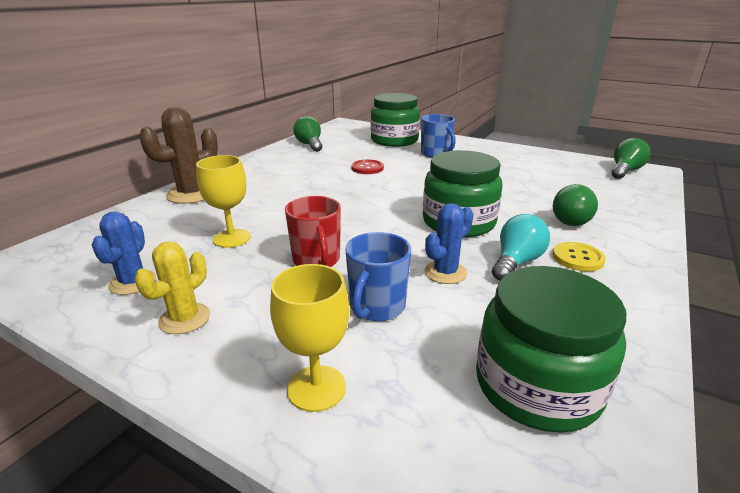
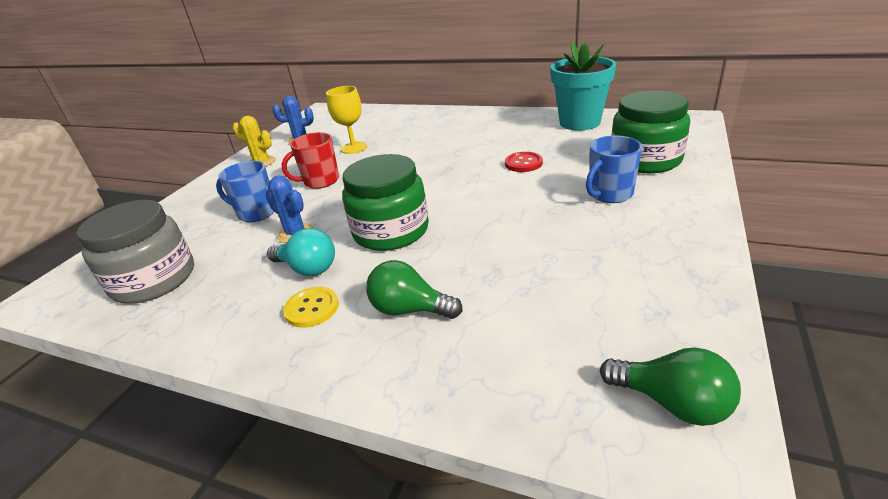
camera: 85 degrees right, 5 degrees up
brown cactus [139,107,218,204] -> none
yellow goblet [270,264,349,412] -> none
green light bulb [293,116,322,152] -> turquoise flower pot [551,41,616,131]
green jar [476,266,626,433] -> grey jar [76,200,194,304]

